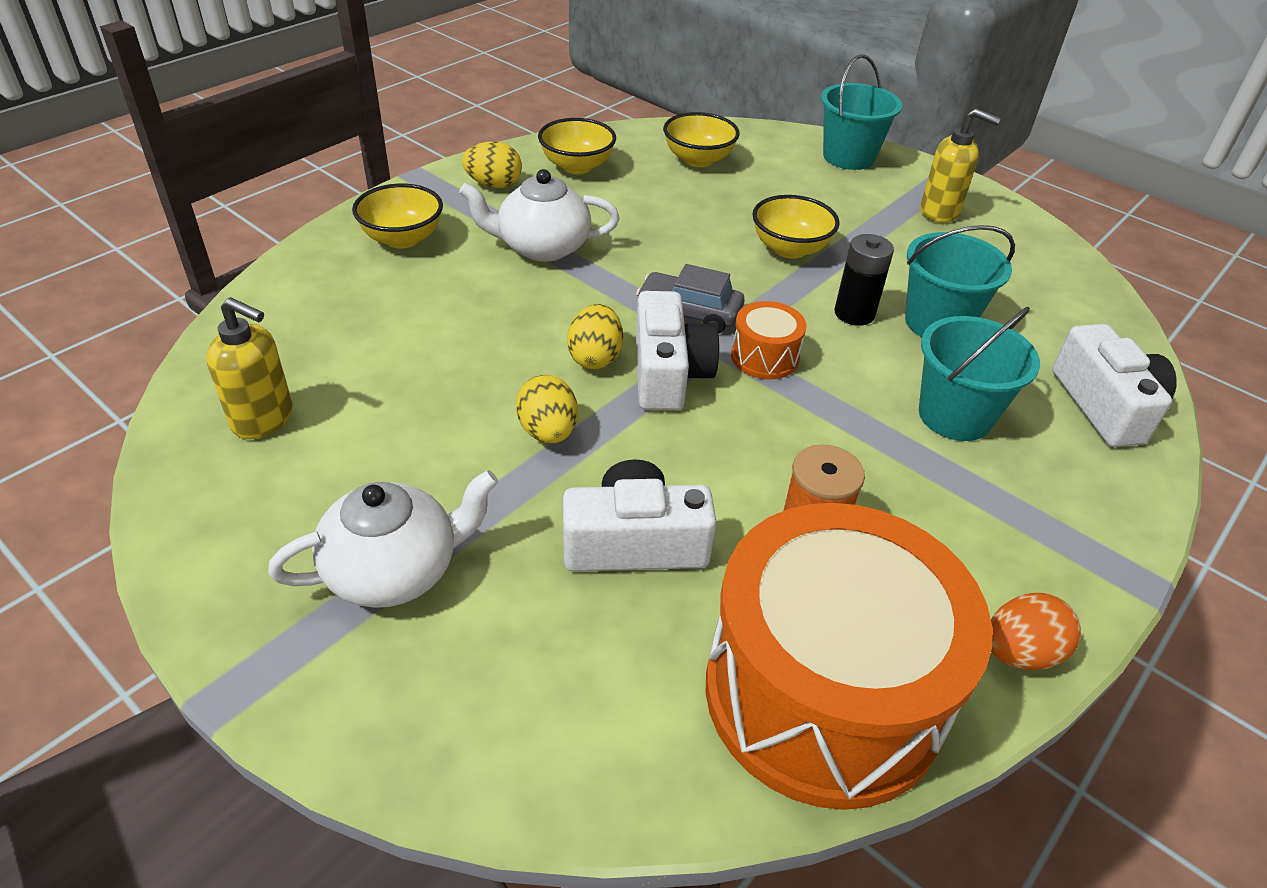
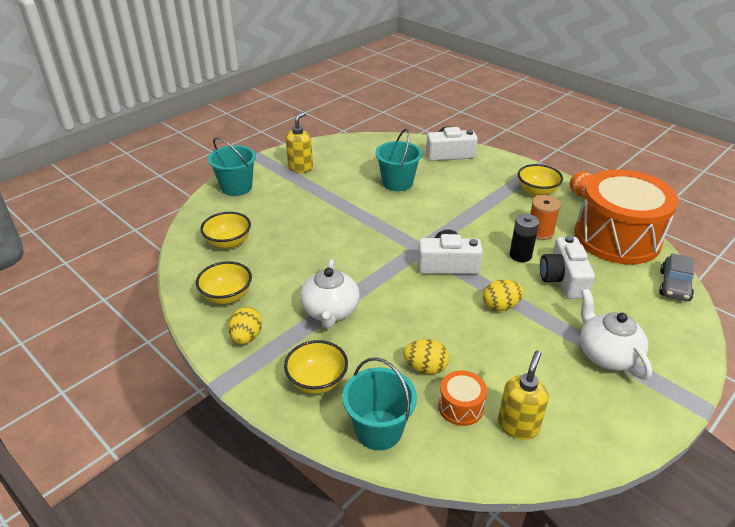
camera: 85 degrees left, 5 degrees down
yellow egg [567,304,623,369] -> yellow egg moved to [404,339,449,374]
grey car [636,264,745,334] -> grey car moved to [659,253,694,301]
orange drum [731,301,806,379] -> orange drum moved to [438,370,487,426]
yellow bowl [752,195,840,259] -> yellow bowl moved to [518,164,563,196]
black battery [835,234,894,326] -> black battery moved to [510,214,539,262]
turquoise bucket [919,307,1040,441] -> turquoise bucket moved to [342,357,417,450]

